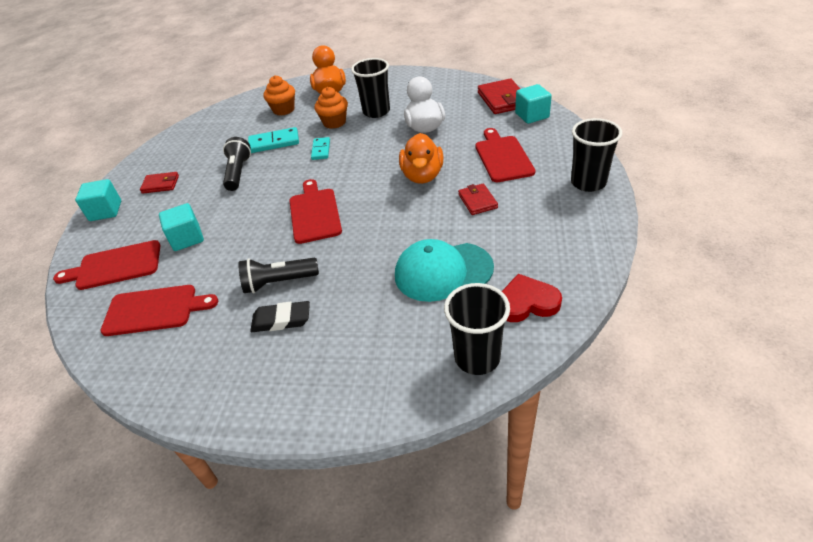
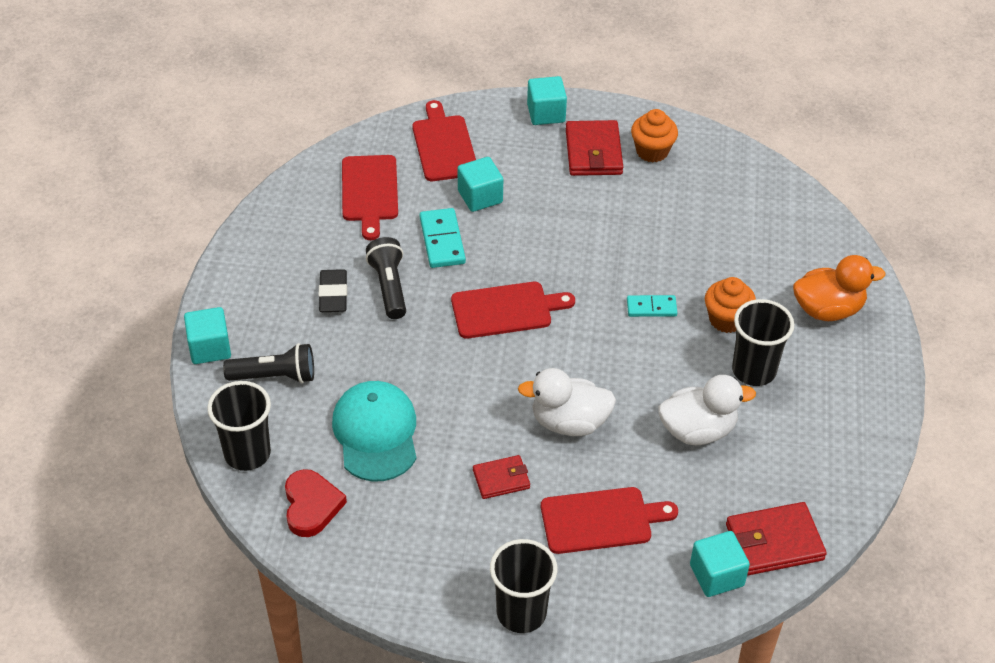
camera: 85 degrees right, 5 degrees up
red wallet [140,172,179,194] -> red wallet [566,120,623,176], size x1.64
black flashlight [223,137,251,191] -> black flashlight moved to [223,343,314,383]
turquoise domino [248,127,299,153] -> turquoise domino moved to [420,208,466,268]
orange cupcake [263,75,295,116] -> orange cupcake moved to [631,109,678,162]
orange duck [399,133,444,184] -> white duck [518,368,616,436]
none -> turquoise cube [184,307,231,364]

